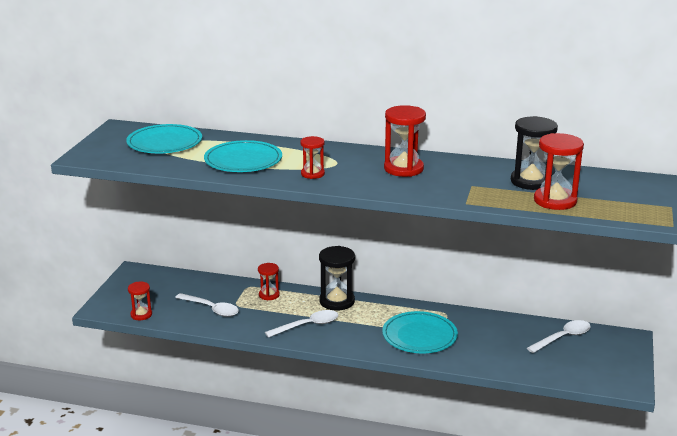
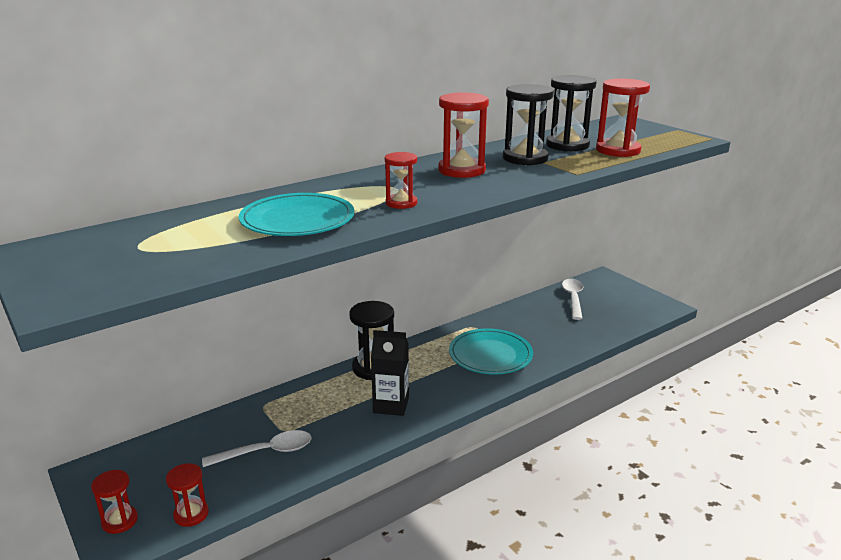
camera: 50 degrees left, 0 degrees up
turquoise plate [126,124,202,153] -> none
red hourglass [258,263,280,301] -> red hourglass moved to [91,470,138,534]
white spoon [265,310,338,338] -> black carton [371,330,409,416]
none -> black hourglass [503,84,554,166]

